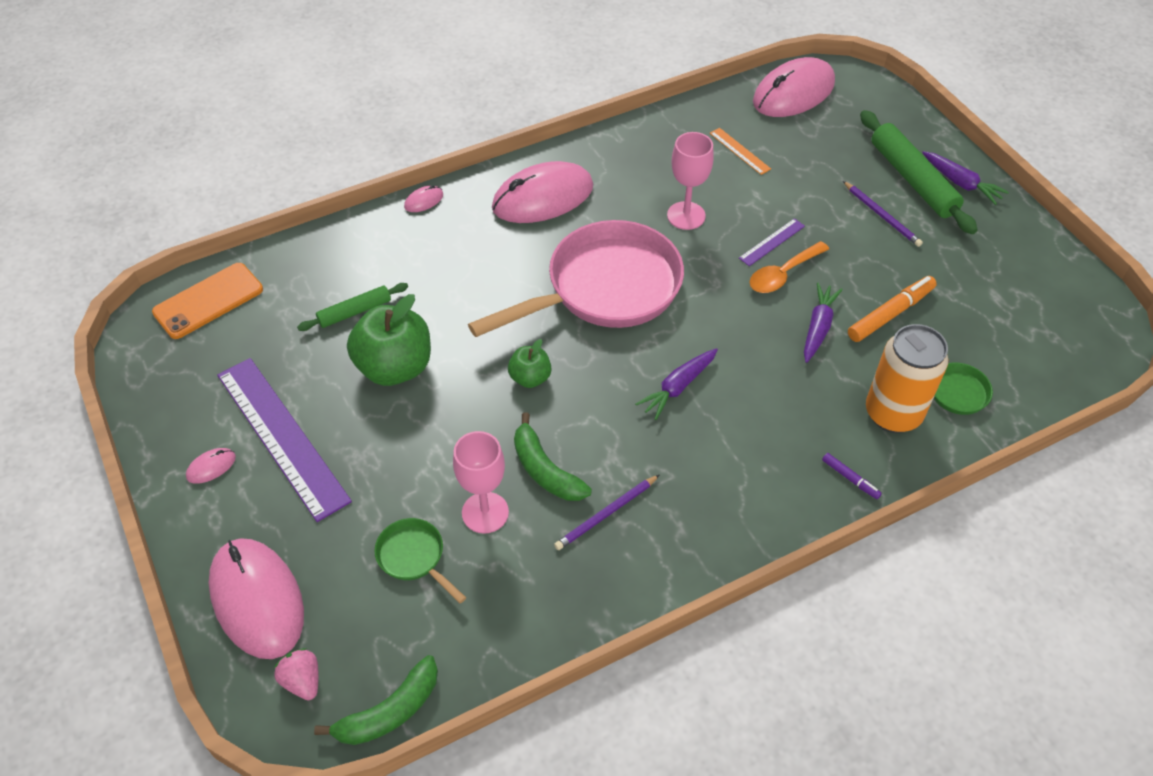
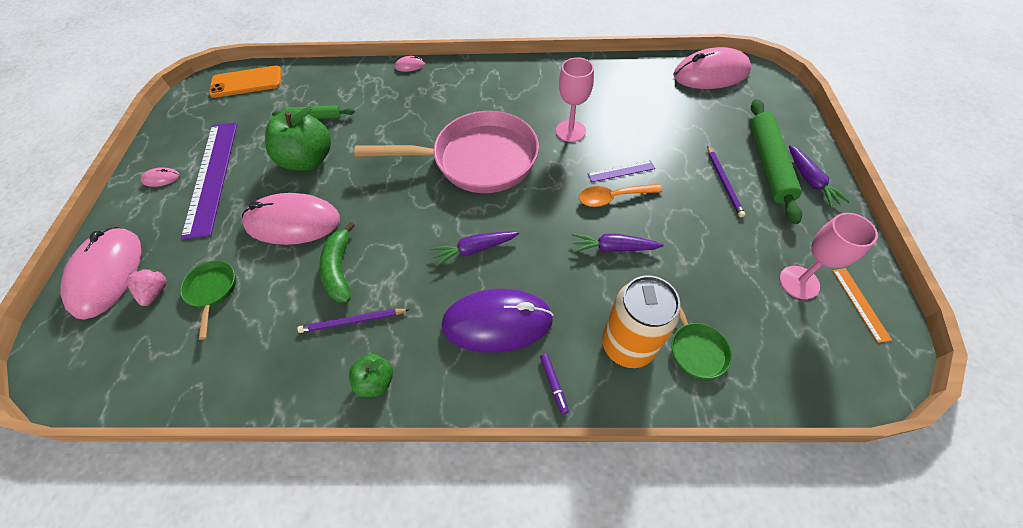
camera: 30 degrees right, 5 degrees up
pink strawberry [274,648,319,700] -> pink strawberry moved to [126,269,167,306]
green banana [314,655,438,745] -> none
pink goblet [453,431,509,534] -> pink goblet moved to [779,213,878,299]
pink mouse [492,161,594,223] -> pink mouse moved to [242,193,340,245]
green apple [508,339,552,388] -> green apple moved to [349,354,393,397]
orange ruler [710,128,771,175] -> orange ruler moved to [833,268,892,343]
purple carrot [804,282,843,363] -> purple carrot turned 135 degrees counterclockwise [572,234,664,253]
orange marker [848,276,937,342] -> none
none -> purple mouse [441,289,553,353]

